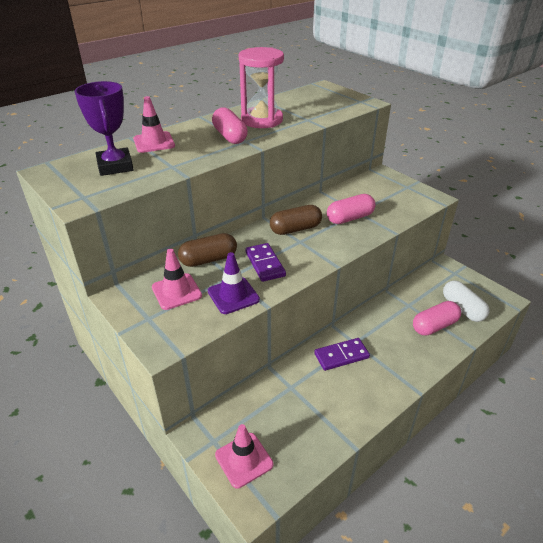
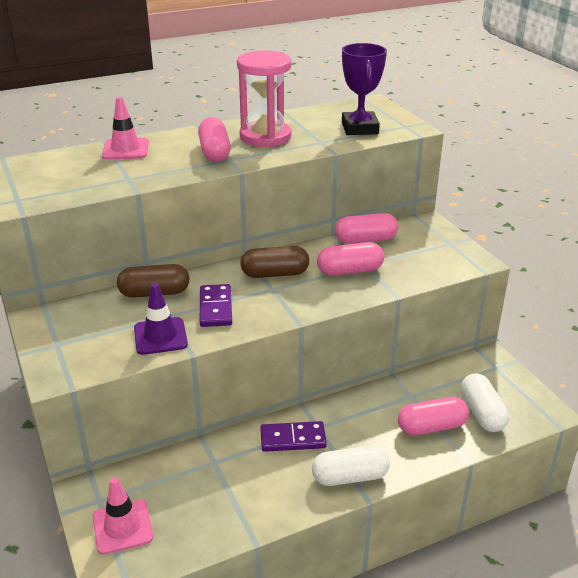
camera: 15 degrees right, 5 degrees down
purple trophy [74,81,134,176] -> purple trophy moved to [342,43,387,135]
pink traffic cone [152,249,202,310] -> none
none -> white capsule [312,446,390,486]
none -> pink capsule [335,213,398,244]

